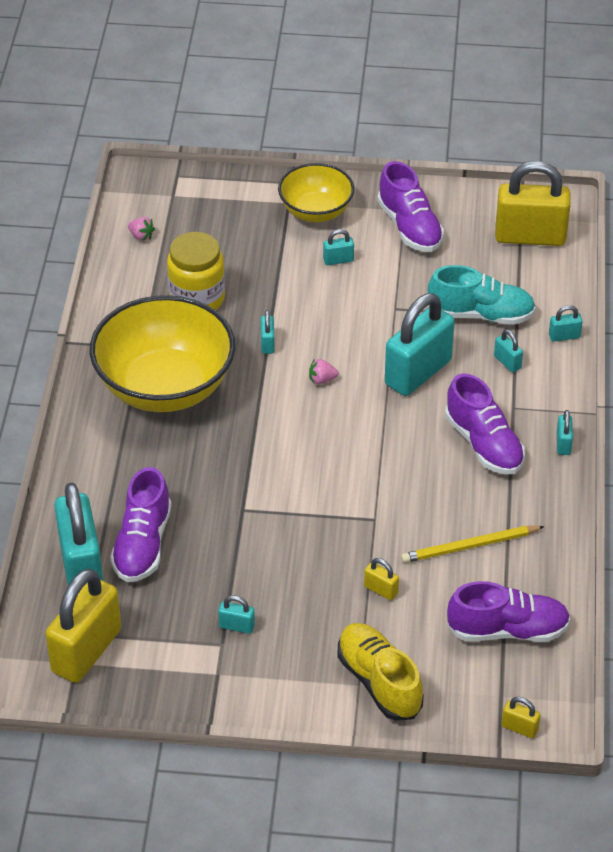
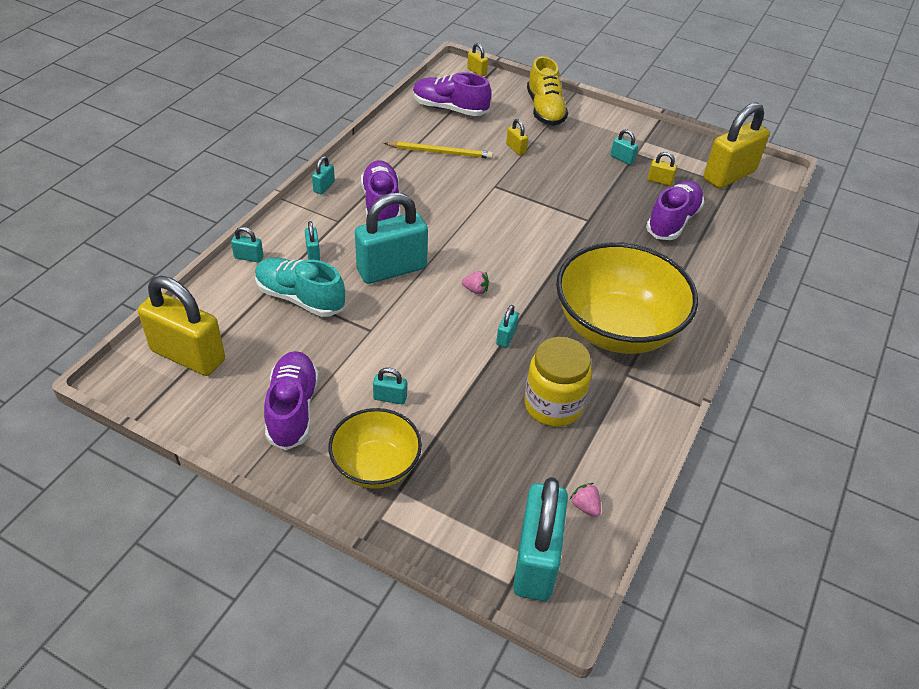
camera: 160 degrees left, 0 degrees up
turquoise padlock [55,483,103,585] -> turquoise padlock moved to [513,477,568,601]
none -> yellow padlock [648,152,677,186]

